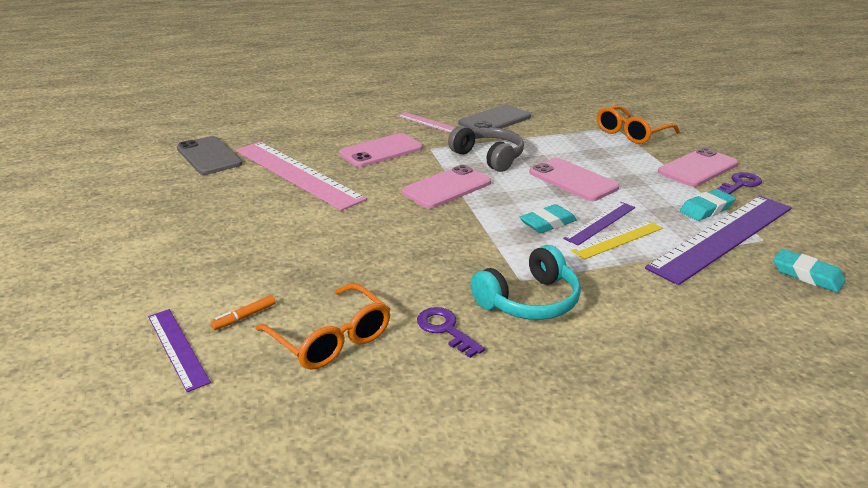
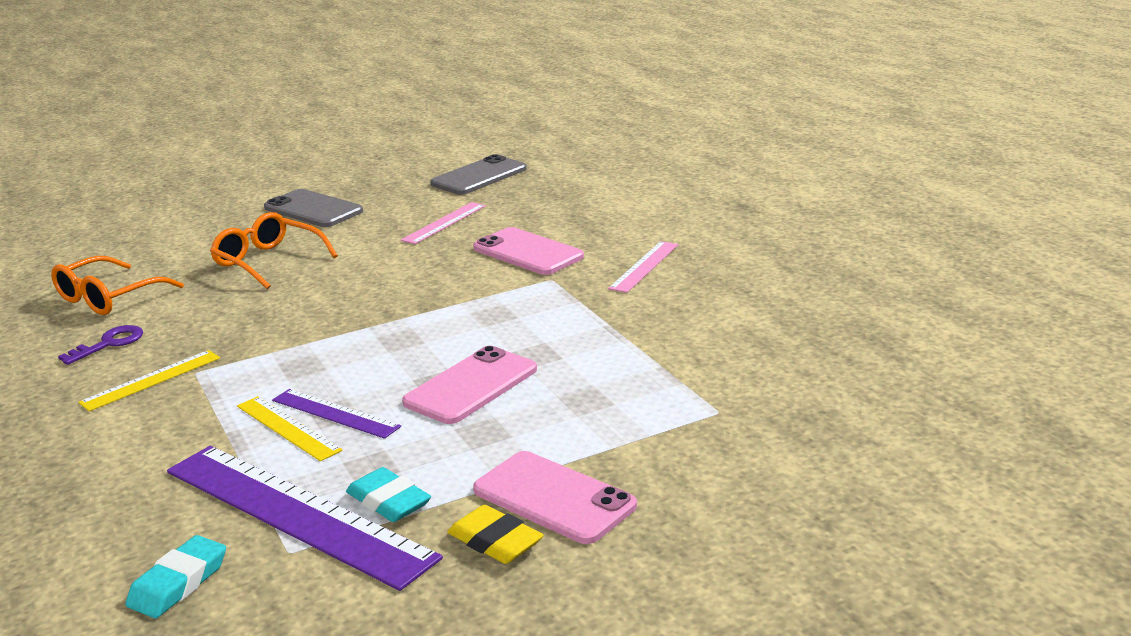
camera: 80 degrees right, 5 degrees down
purple ruler [148,309,211,392] -> none
orange marker [211,295,276,330] -> none
pink ruler [236,142,367,211] -> pink ruler [401,202,486,244], size x0.50
pink phone [402,165,491,209] -> none
grey headphones [448,126,524,172] -> none
grey phone [459,105,531,130] -> grey phone moved to [264,189,363,227]
turquoise headphones [470,245,581,320] -> yellow ruler [78,350,220,411]
turquoise eraser [519,204,577,233] -> none
orange glasses [597,105,680,144] -> orange glasses moved to [210,212,338,289]
purple key [717,172,762,194] -> yellow eraser [447,505,544,564]

